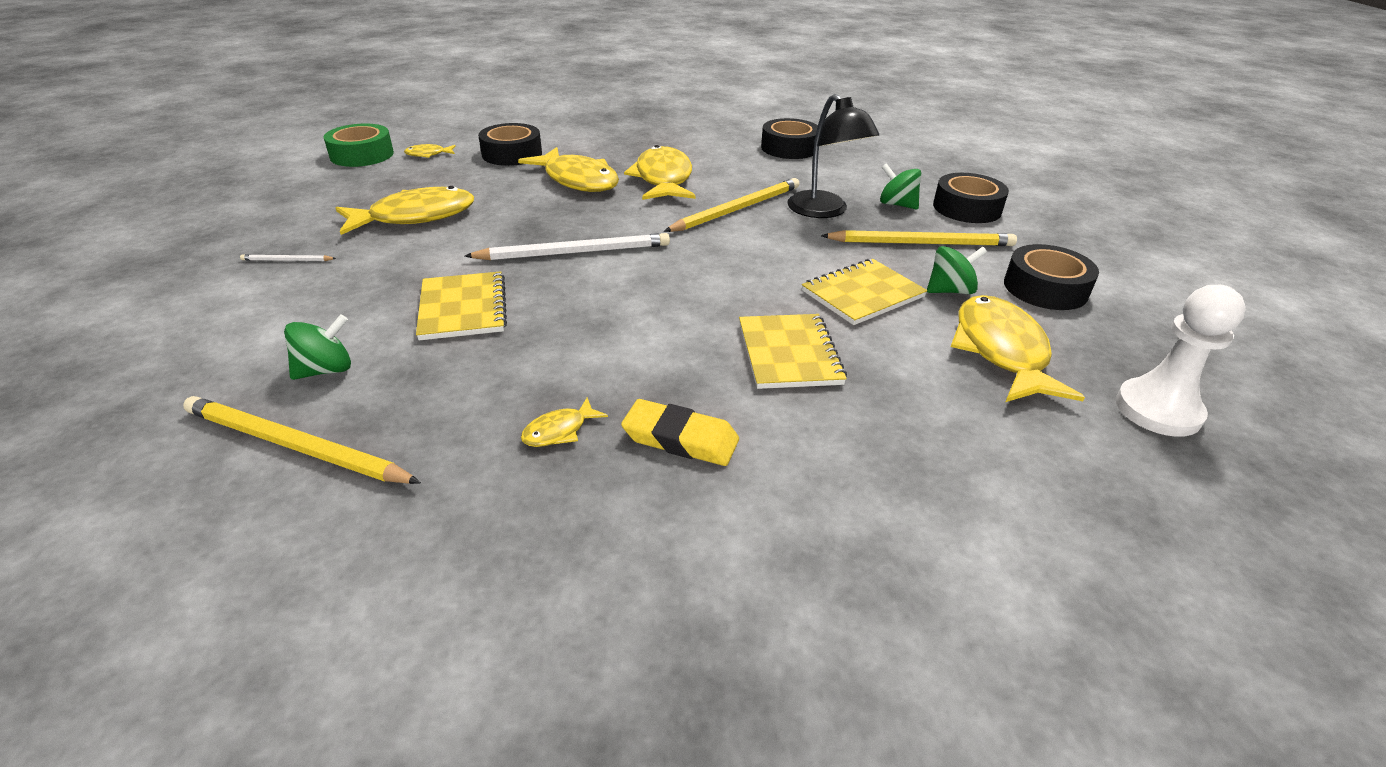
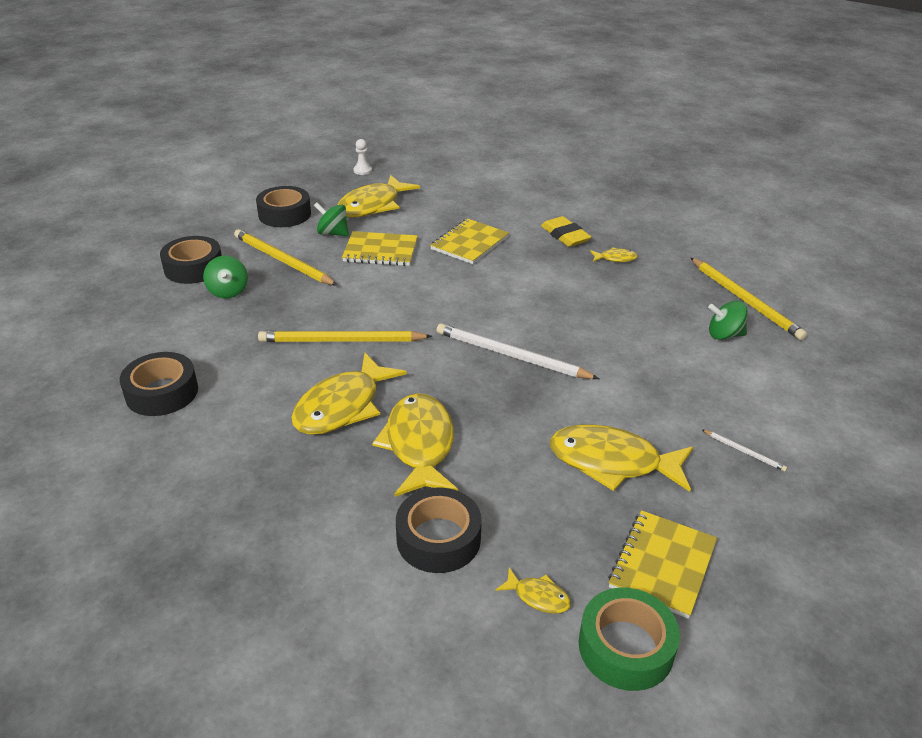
camera: 140 degrees left, 0 degrees up
yellow notebook [416,271,507,340] -> yellow notebook moved to [608,510,717,619]
black lamp [787,94,879,218] -> none
white pawn [1116,285,1246,437] -> white pawn [353,139,372,175], size x0.49

